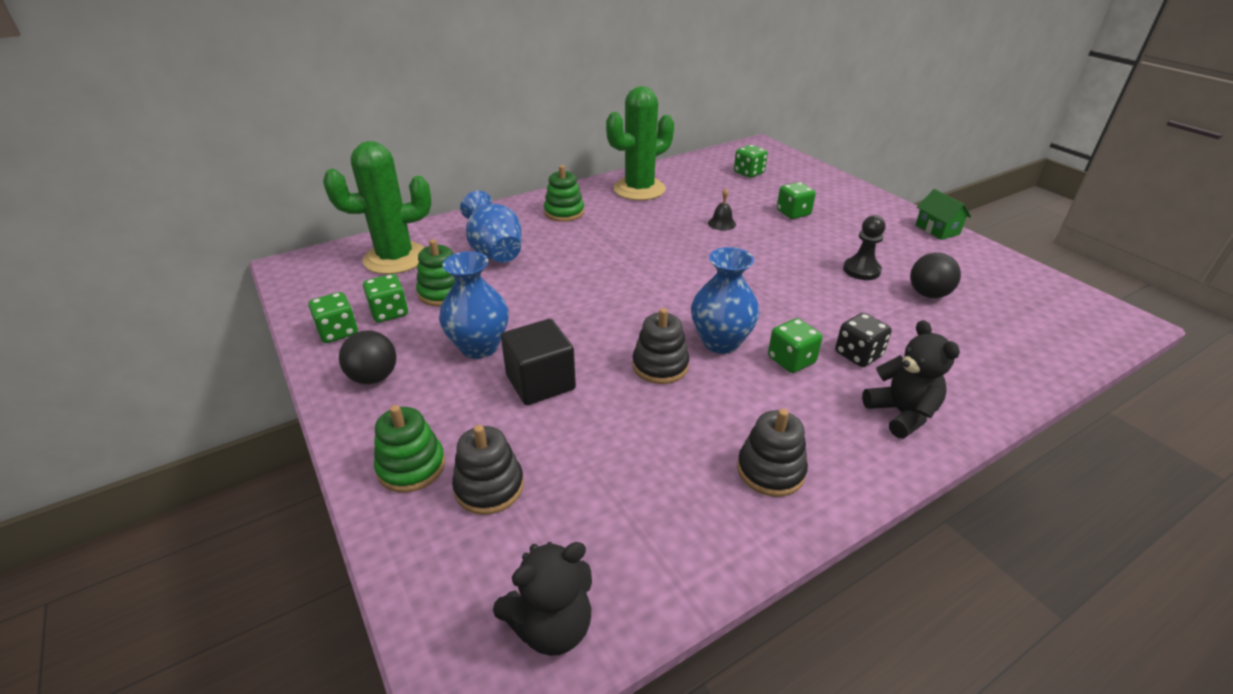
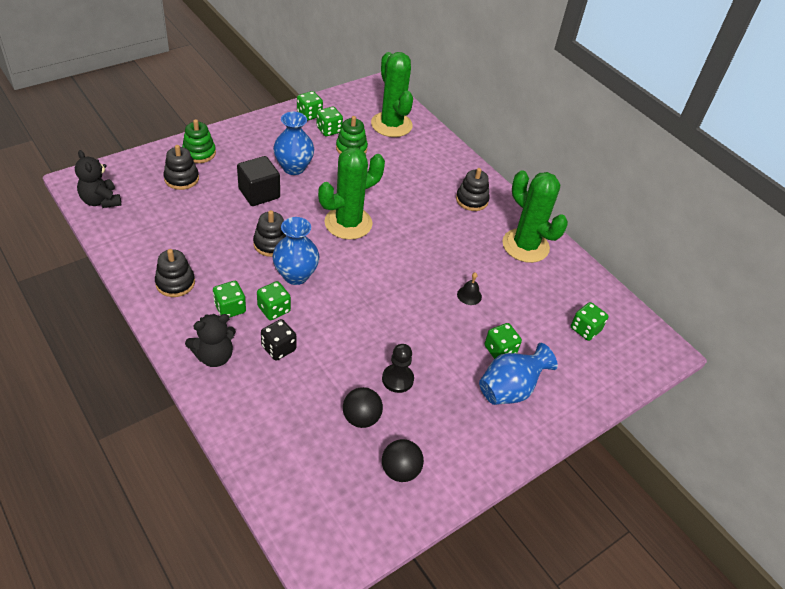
camera: 80 degrees right, 10 degrees up
black ball [339,331,396,384] -> black ball moved to [382,439,424,482]
blue vase [460,191,522,263] -> blue vase moved to [479,343,558,405]
green stacking toy [544,165,584,222] -> black stacking toy [456,168,490,211]
green house [915,189,971,240] -> none
none -> green dice [213,281,246,318]
none -> green cactus [318,147,385,240]

